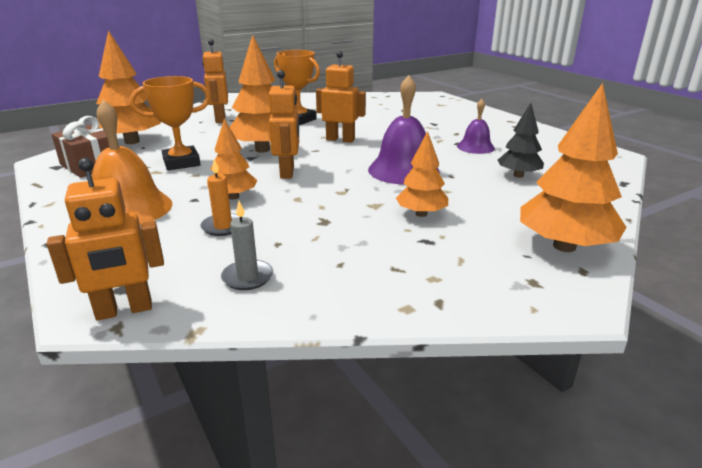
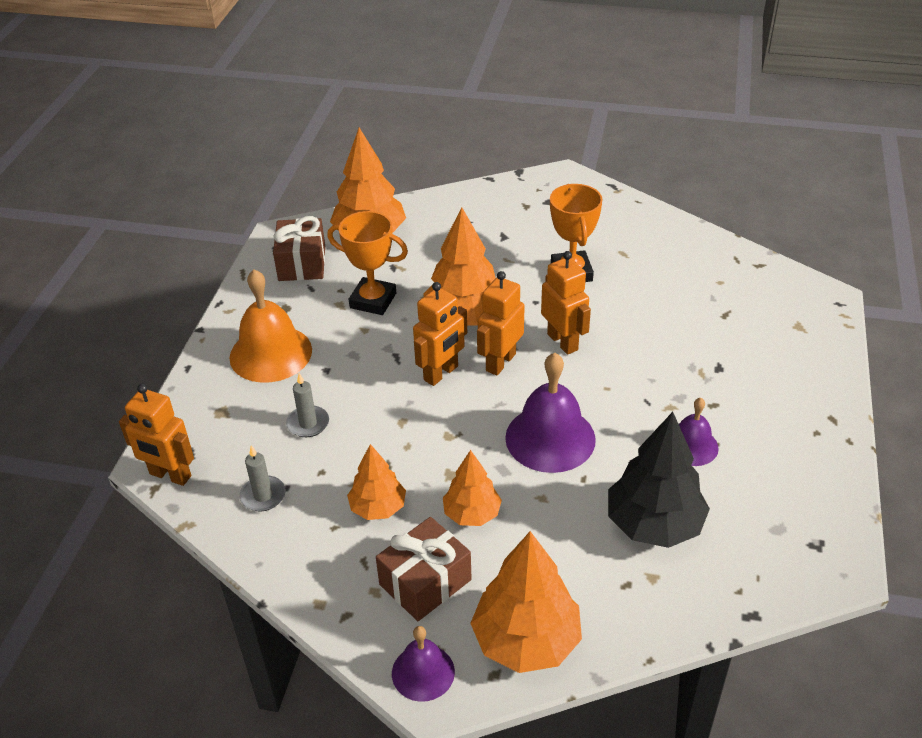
camera: 45 degrees right, 15 degrees up
orange candle [200,159,240,236] -> grey candle [286,373,329,437]
orange robot [202,39,228,123] -> orange robot moved to [477,271,525,376]
orange tree [207,119,257,200] -> orange tree moved to [347,444,406,520]
black tree [498,103,544,178] -> black tree [608,412,710,548], size x1.67
none -> brown gift [376,517,472,621]
none -> purple bell [392,626,455,702]

